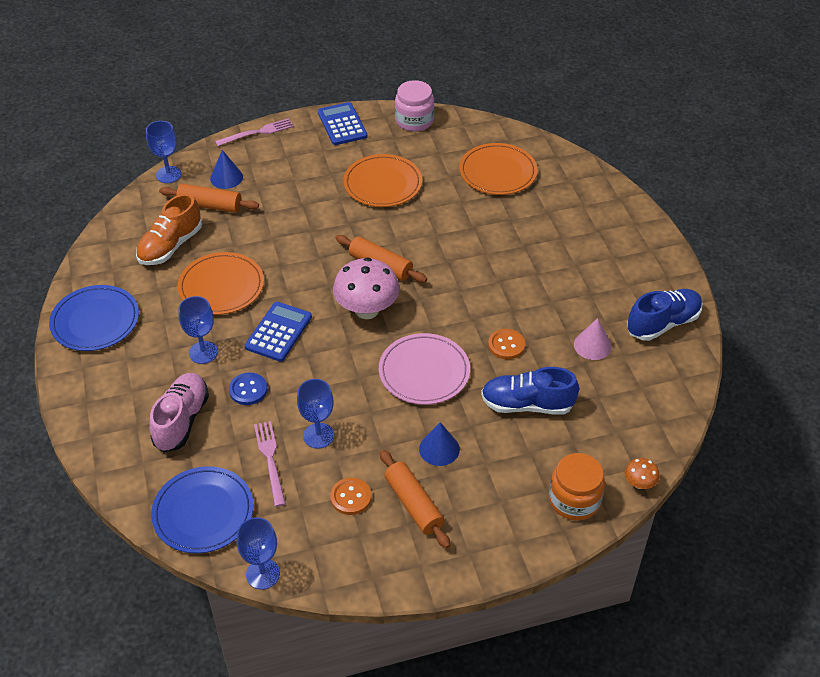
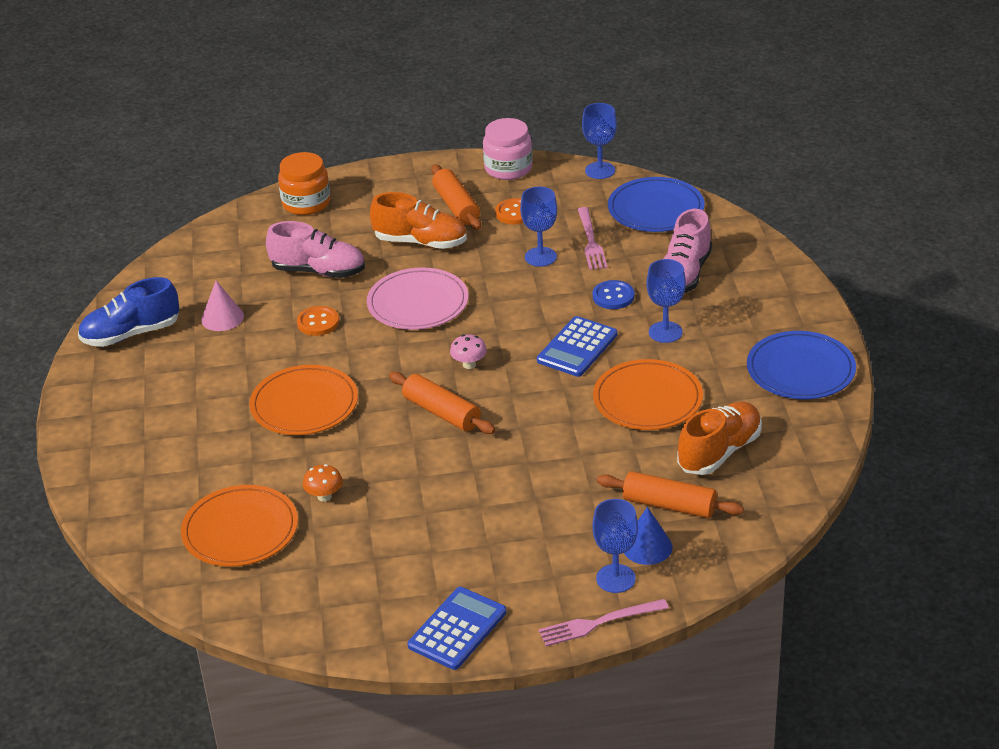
camera: 170 degrees left, 10 degrees down
blue goblet [146,121,181,183] -> blue goblet moved to [592,499,638,593]
blue calculator [318,102,368,145] -> blue calculator turned 135 degrees counterclockwise [408,587,507,670]
pink mushroom [333,258,400,319] -> pink mushroom [450,335,487,369], size x0.46
orange plate [343,154,422,207] -> orange plate moved to [249,365,358,435]
pink jar [395,80,434,132] -> pink jar moved to [483,118,533,180]
blue cone [419,422,460,466] -> orange shoe [370,192,467,249]
blue shoe [481,367,579,415] -> pink shoe [266,221,365,278]
orange mushroom [625,458,660,489] -> orange mushroom moved to [303,464,343,502]

